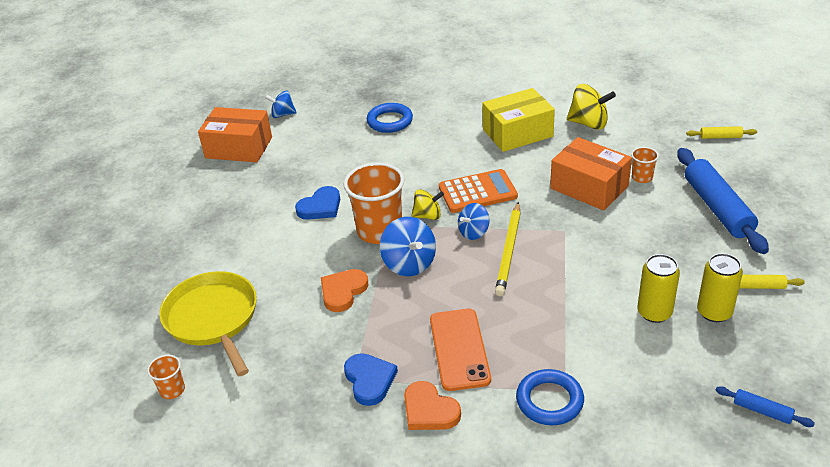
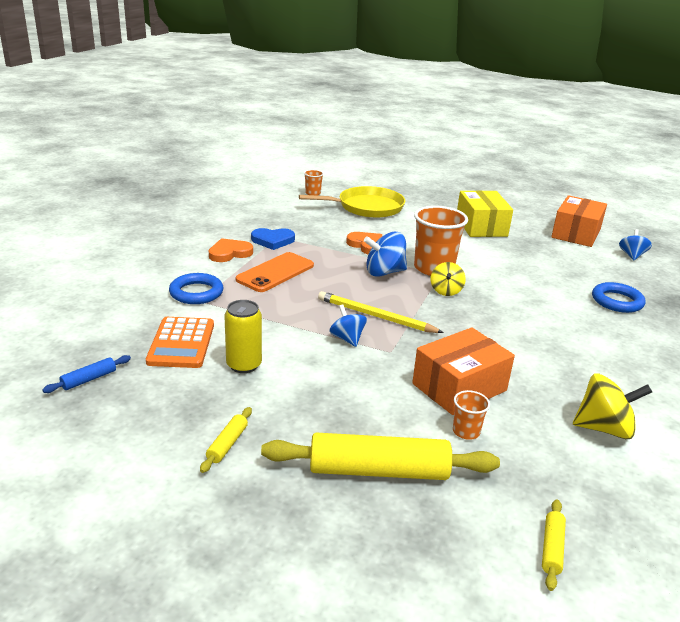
camera: 100 degrees right, 10 degrees down
blue heart [295,186,340,220] -> none
orange phone [430,309,491,391] -> orange phone turned 60 degrees counterclockwise [236,252,314,292]
orange calculator [439,169,518,213] -> orange calculator moved to [146,317,214,368]
blue spinning top [458,203,489,240] -> blue spinning top moved to [329,305,367,347]
yellow box [482,88,555,152] -> yellow box moved to [457,190,513,237]
yellow spinning top [567,84,616,130] -> yellow spinning top turned 120 degrees counterclockwise [573,373,652,439]
blue rolling pin [677,148,769,254] -> yellow rolling pin [261,433,500,480]
yellow can [697,253,743,322] -> none

